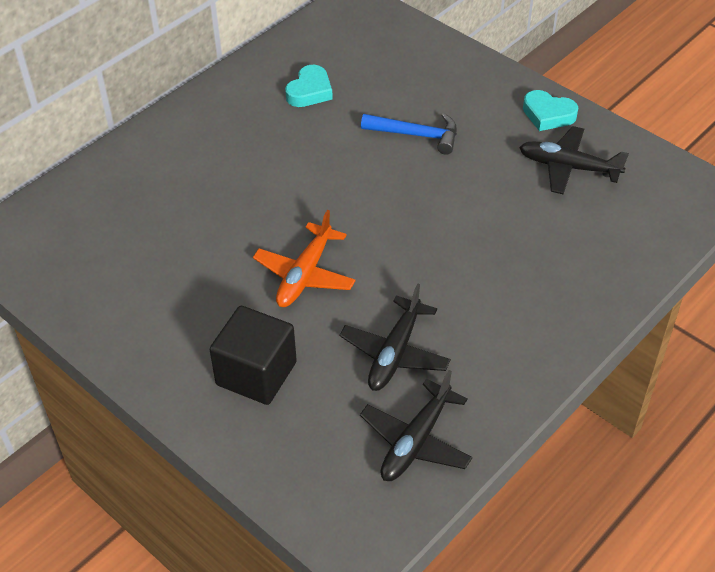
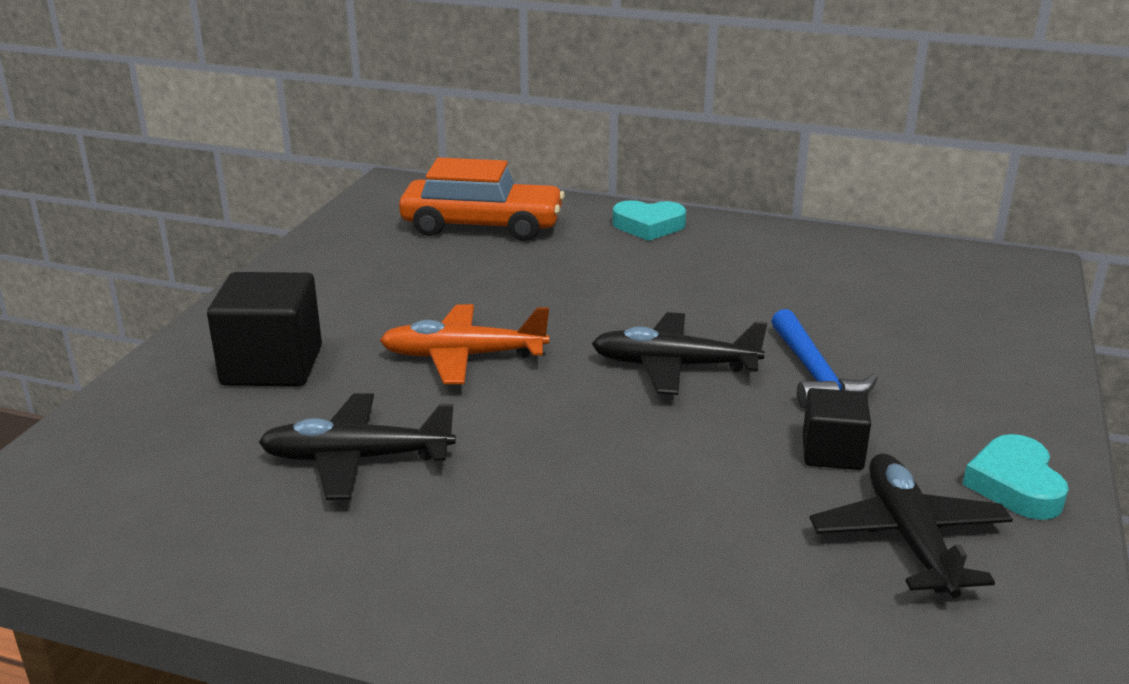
camera: 65 degrees right, 20 degrees down
turquoise heart [285,65,333,107] -> turquoise heart moved to [612,200,686,241]
black plane [360,370,473,481] -> black plane moved to [592,312,767,395]
none -> orange car [399,158,565,241]
none -> black cube [803,388,871,470]

